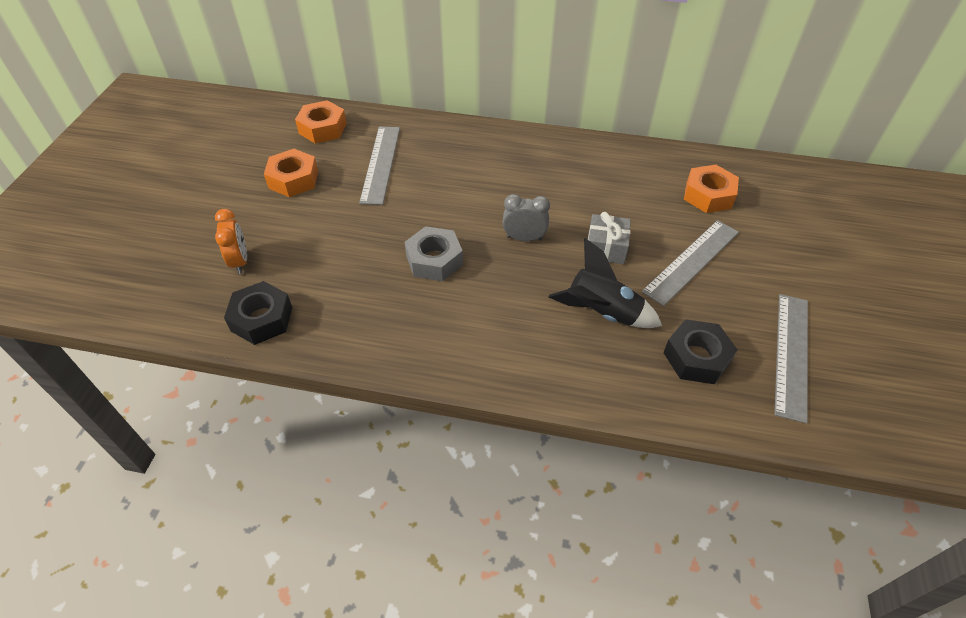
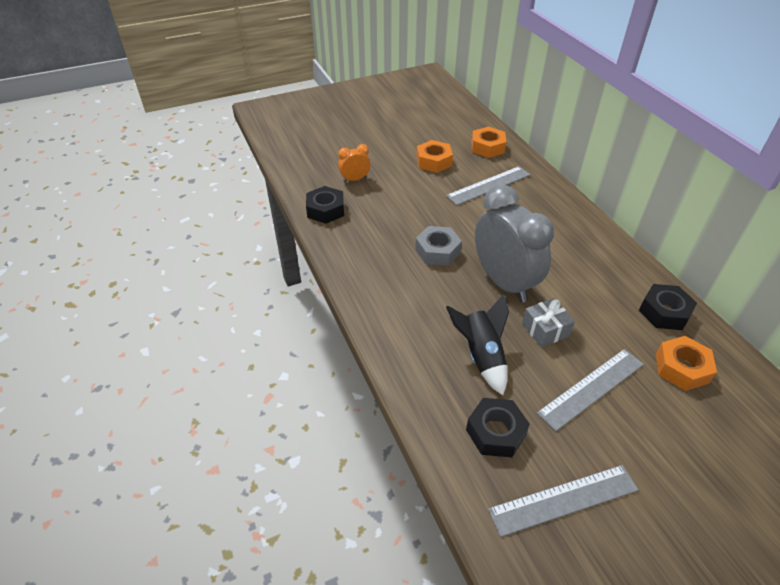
camera: 55 degrees right, 5 degrees down
orange clock [215,209,247,274] -> orange clock turned 150 degrees counterclockwise [338,144,370,182]
grey clock [502,194,550,241] -> grey clock [475,185,554,302], size x2.19
grey ruler [642,220,739,306] -> grey ruler turned 45 degrees counterclockwise [537,349,644,431]
none -> black nut [639,284,697,330]

